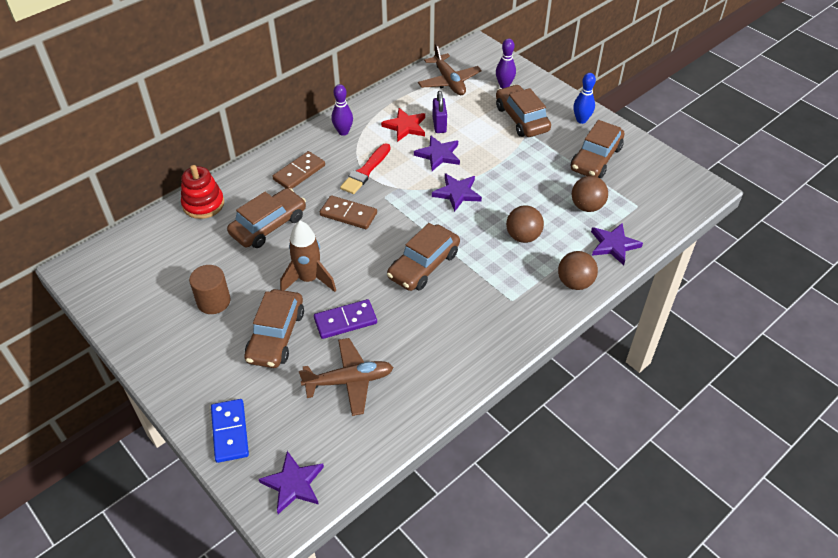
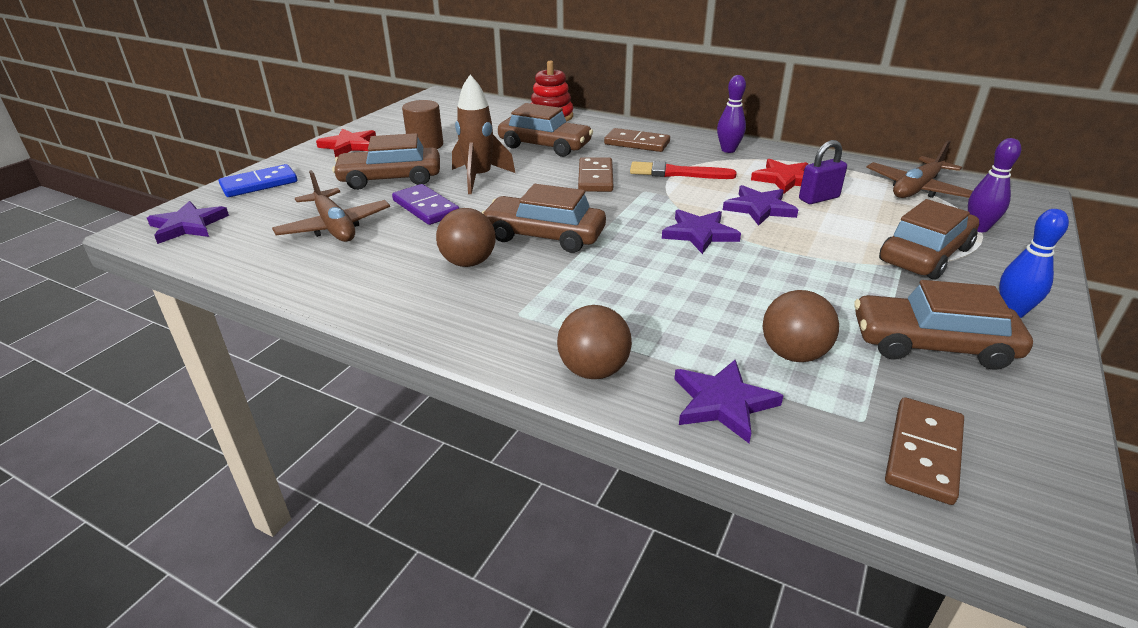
camera: 70 degrees right, 15 degrees down
brown ball [506,205,544,243] -> brown ball moved to [436,208,496,267]
none -> red star [316,128,376,158]
none -> brown domino [885,397,964,505]

